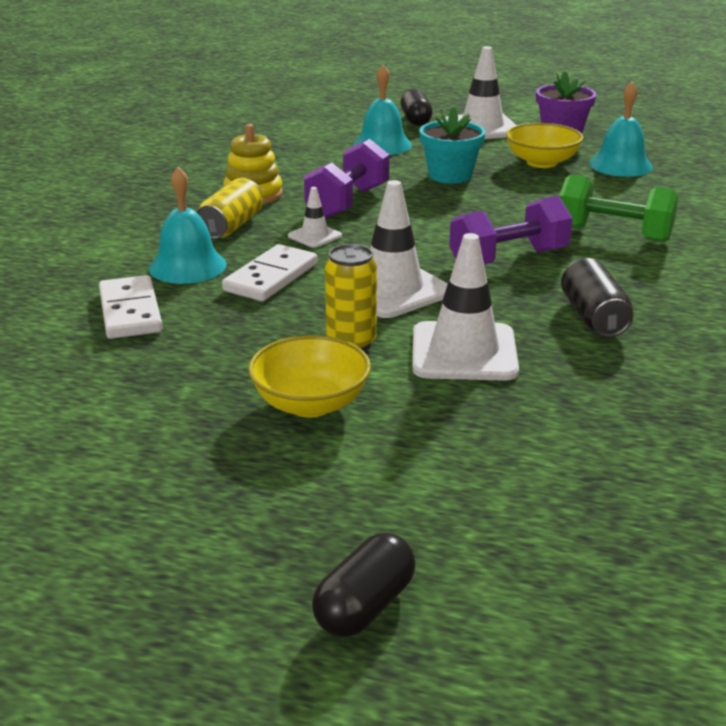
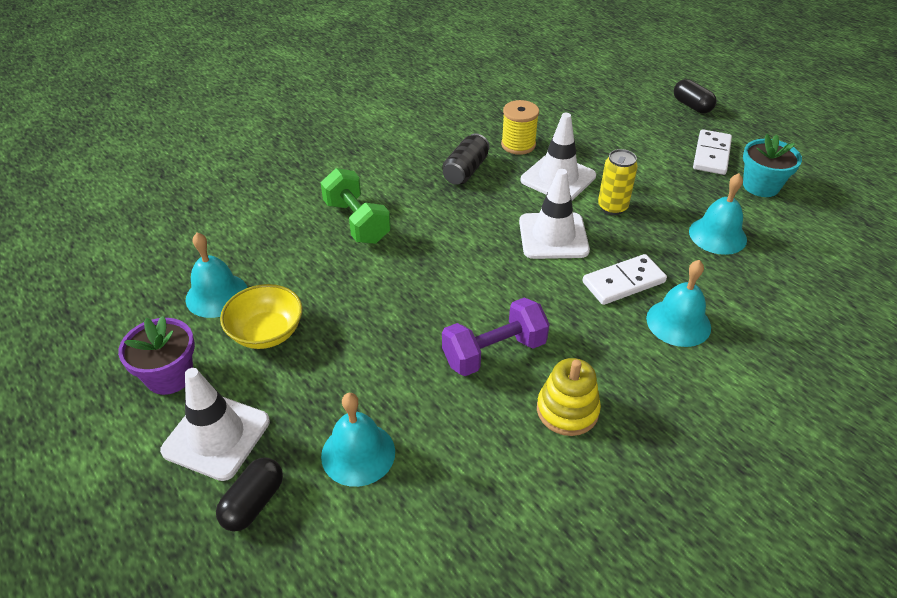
camera: 145 degrees left, 15 degrees up
white domino [99,275,163,339] -> white domino moved to [693,129,732,175]
yellow can [197,178,263,239] -> none
yellow bowl [248,335,371,417] -> none
white traffic cone [288,187,342,248] -> none
black capsule [312,533,416,637] -> black capsule turned 75 degrees clockwise [674,79,716,113]
turquoise flower pot [419,107,486,184] -> turquoise flower pot moved to [743,134,802,197]
purple dumbbell [449,196,573,265] -> none
none -> yellow spool [501,100,539,155]
none -> turquoise bell [689,173,747,255]

